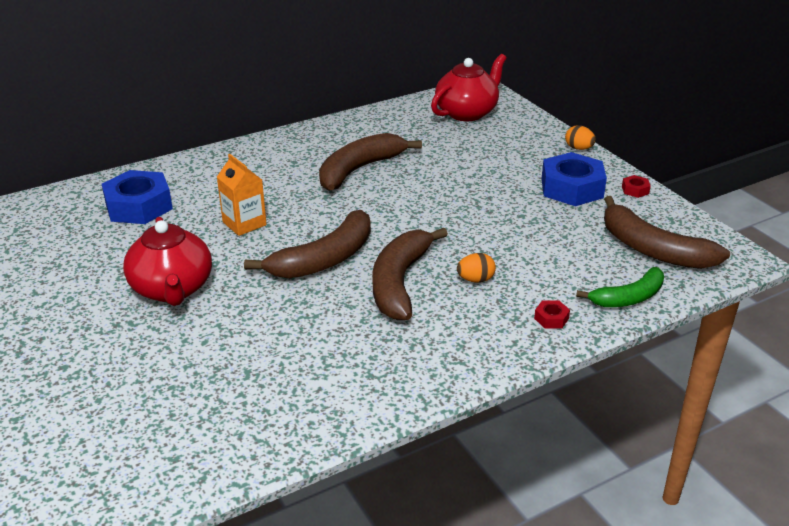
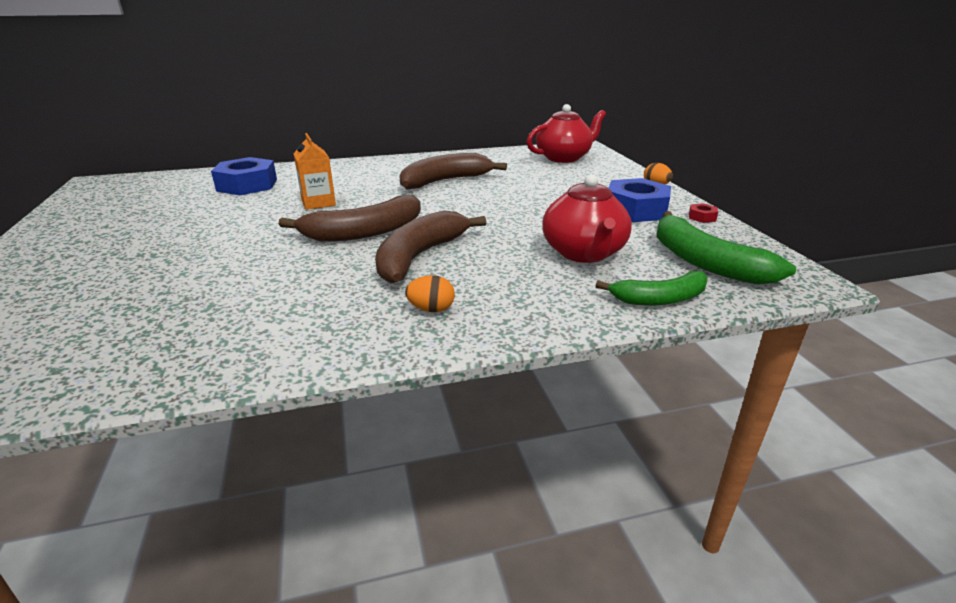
camera: 15 degrees right, 5 degrees down
red teapot [123,217,212,306] -> red teapot moved to [542,174,632,263]
orange egg [457,253,496,283] -> orange egg moved to [405,275,455,312]
red nut [534,300,570,329] -> none
brown banana [604,196,730,269] -> green banana [657,211,796,285]

